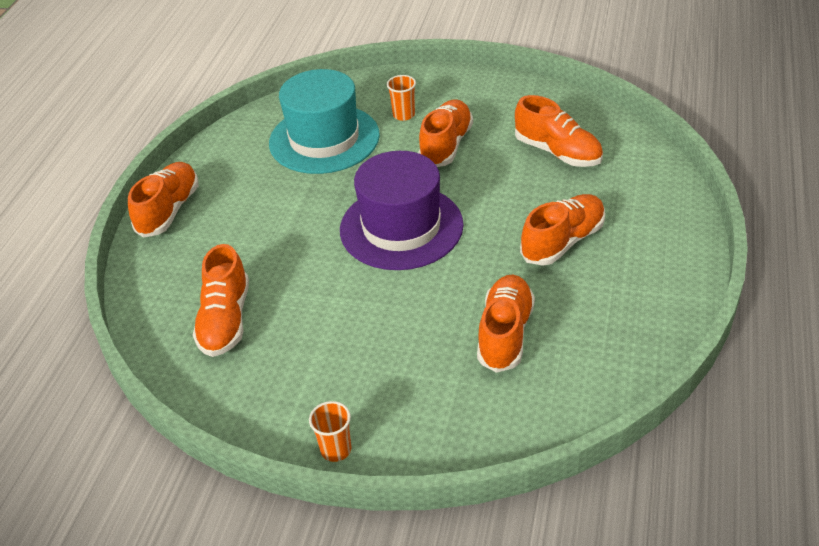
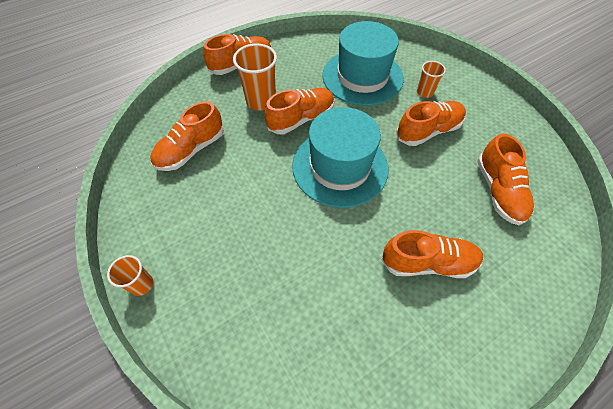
camera: 40 degrees right, 15 degrees up
purple hat [340,151,464,270] -> turquoise hat [292,107,388,208]
orange shoe [477,275,535,373] -> orange shoe moved to [264,88,335,134]
none -> orange cup [233,44,277,111]

